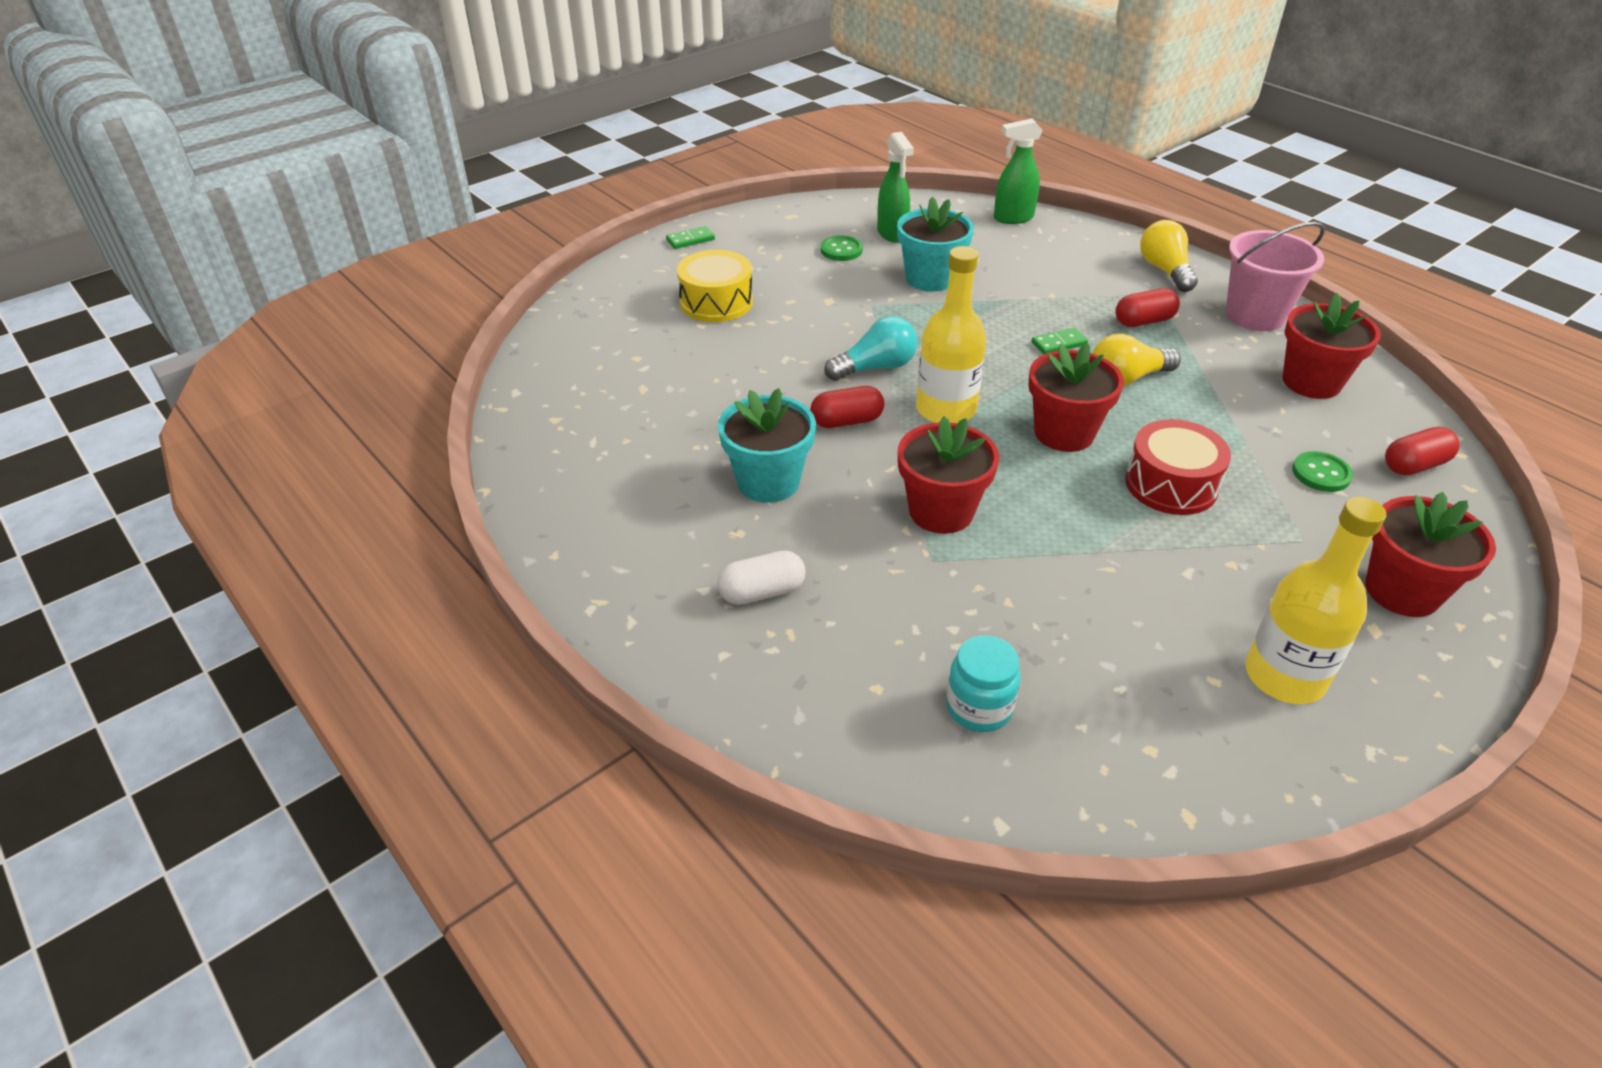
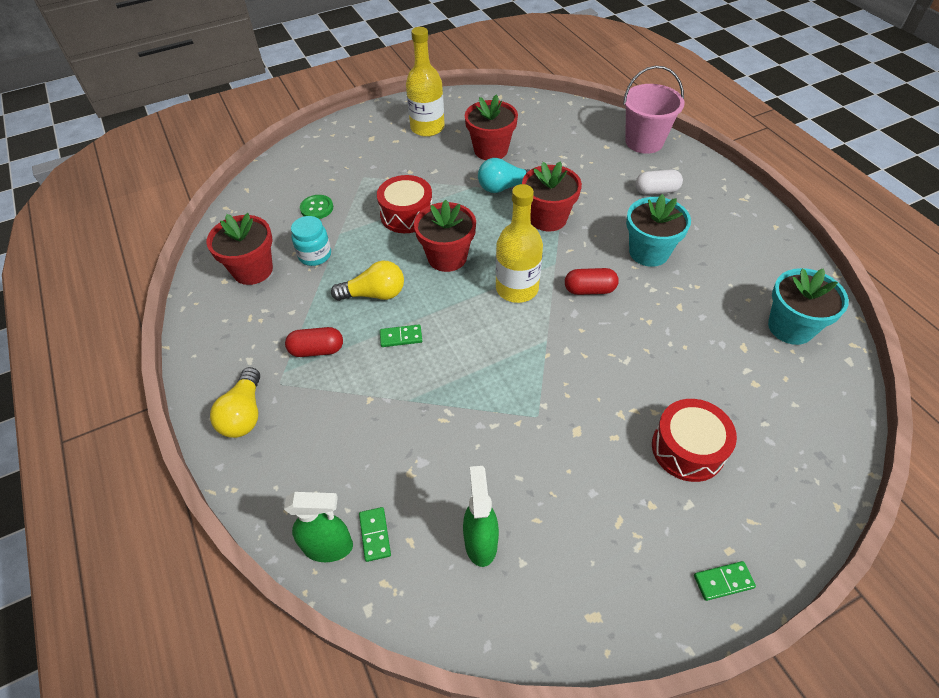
camera: 165 degrees left, 10 degrees up
yellow drum [677,250,753,322] -> red drum [652,399,737,482]
green button [820,235,863,261] -> none
turquoise light bulb [824,316,918,381] -> turquoise light bulb moved to [478,158,530,193]
turquoise flower pot [897,197,974,292] -> turquoise flower pot moved to [768,268,849,345]
turquoise jar [946,635,1020,732] -> turquoise jar moved to [291,216,331,266]
pink bucket [1226,222,1325,331] -> pink bucket moved to [623,66,685,154]
red flower pot [1365,492,1496,617] -> red flower pot moved to [465,94,518,160]
red capsule [1385,427,1460,475] -> none
none -> green domino [359,507,391,562]

